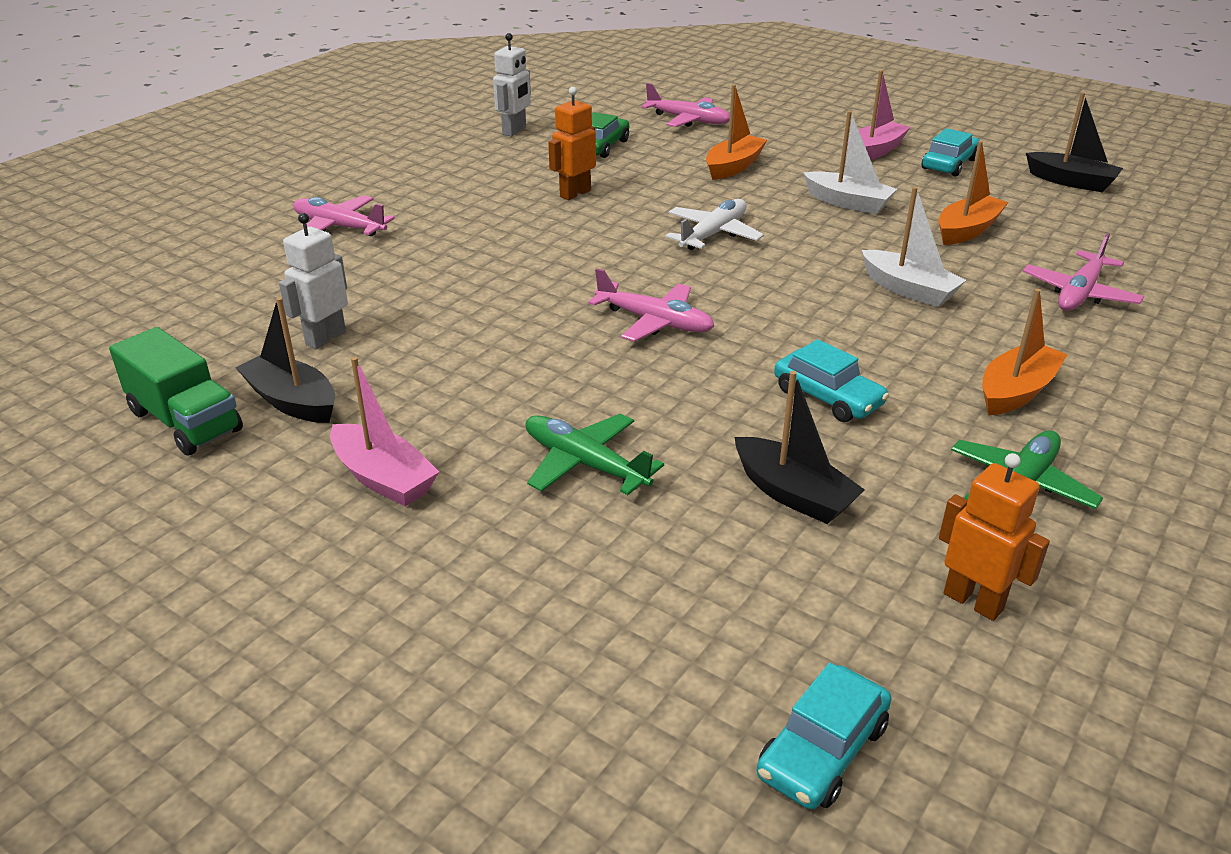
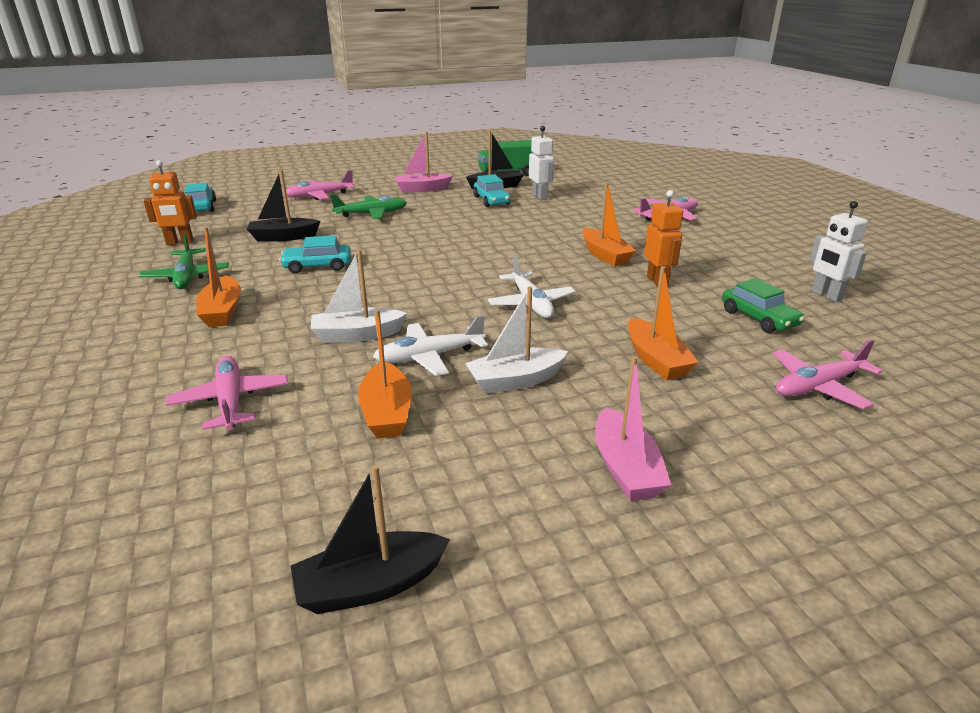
camera: 125 degrees right, 5 degrees down
pink plane [588,268,714,342] -> pink plane moved to [286,170,355,200]
turquoise car [922,128,980,176] -> turquoise car moved to [473,174,511,207]
none -> white plane [373,315,488,376]
none -> orange boat [582,182,636,266]

